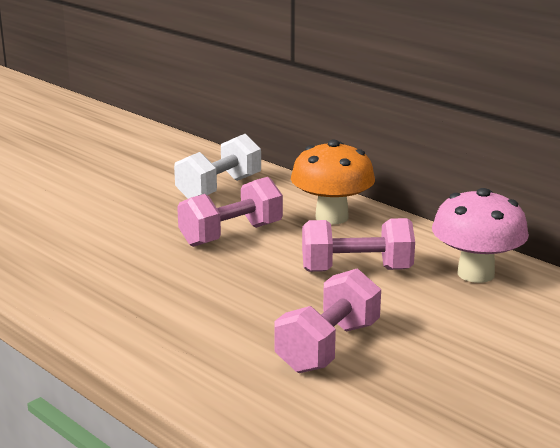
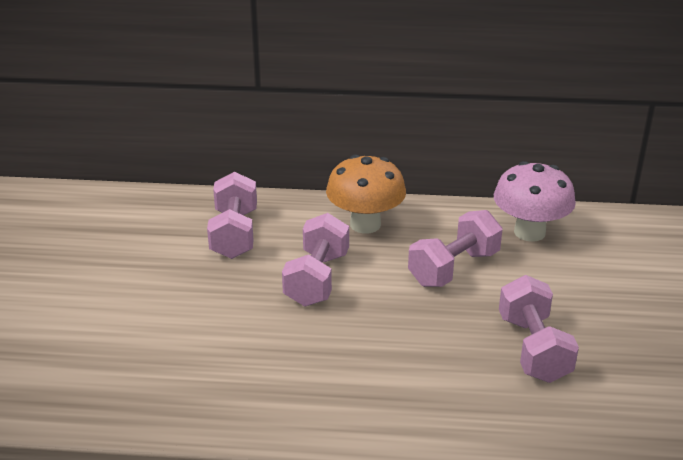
camera: 40 degrees left, 10 degrees up
white dumbbell [174,134,261,199] -> pink dumbbell [207,172,257,259]

